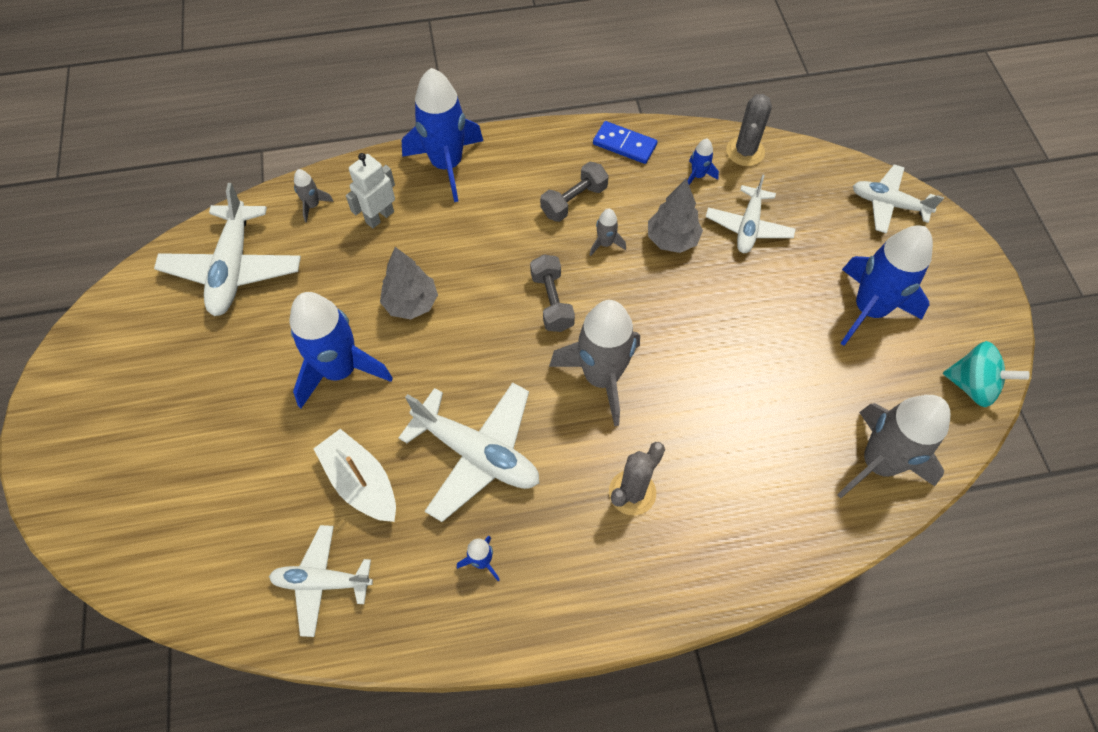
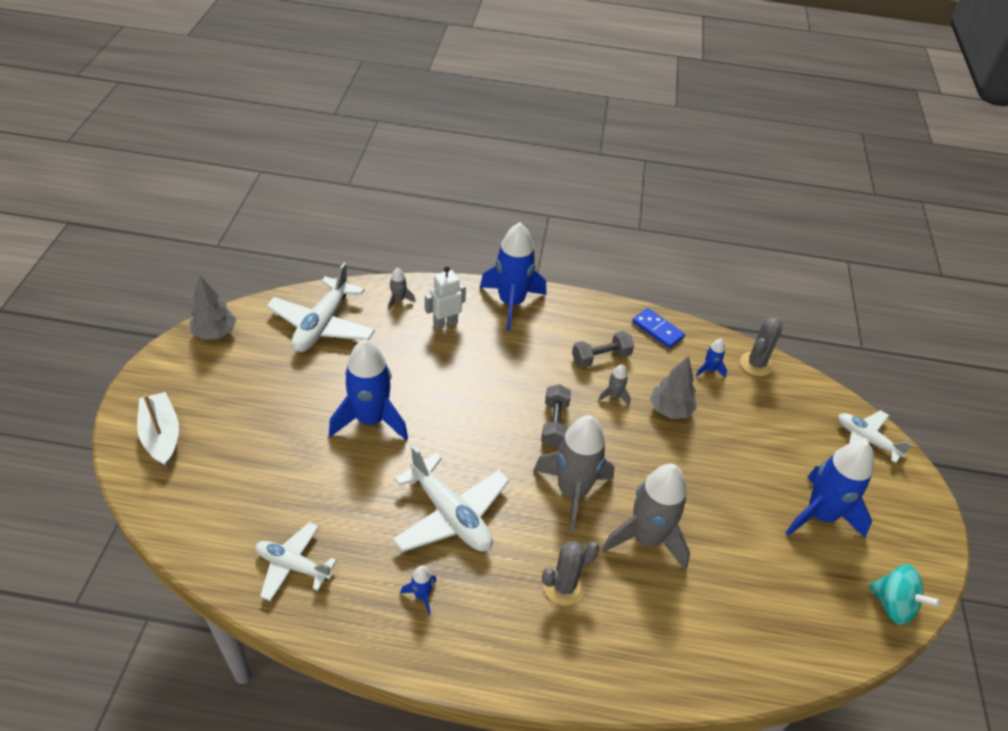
camera: 15 degrees right, 15 degrees down
white boat [313,429,396,522] -> white boat moved to [137,392,179,467]
grey tree [380,247,438,320] -> grey tree moved to [189,276,236,340]
white plane [706,174,796,253] -> none
grey rocket [837,395,951,499] -> grey rocket moved to [602,464,690,570]

